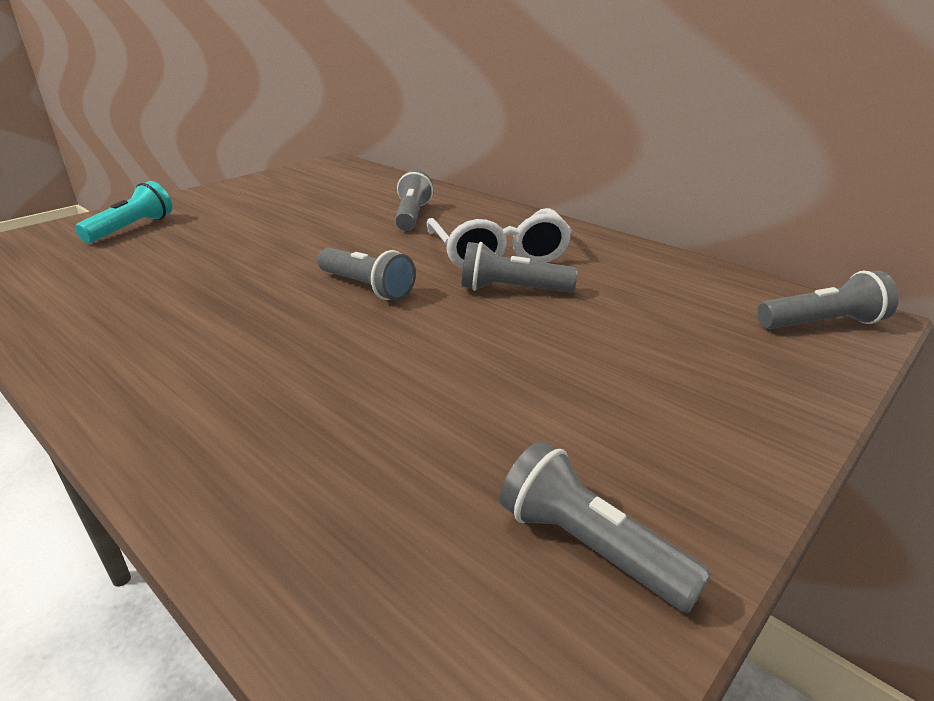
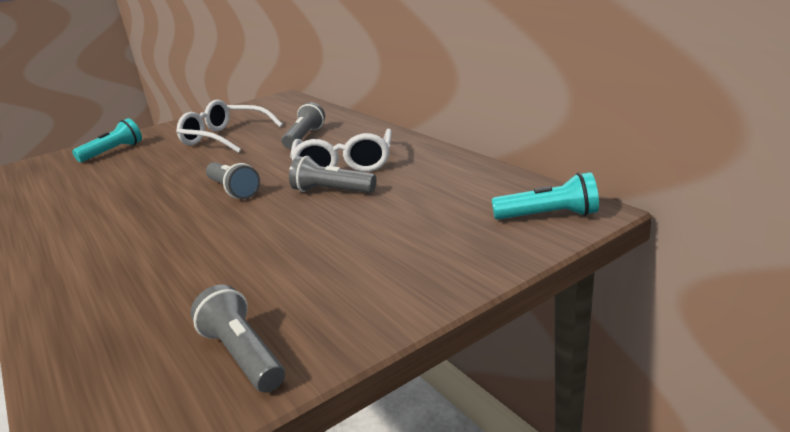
camera: 15 degrees right, 5 degrees down
grey flashlight [757,271,899,329] -> turquoise flashlight [492,172,599,220]
none -> white glasses [176,100,283,153]

